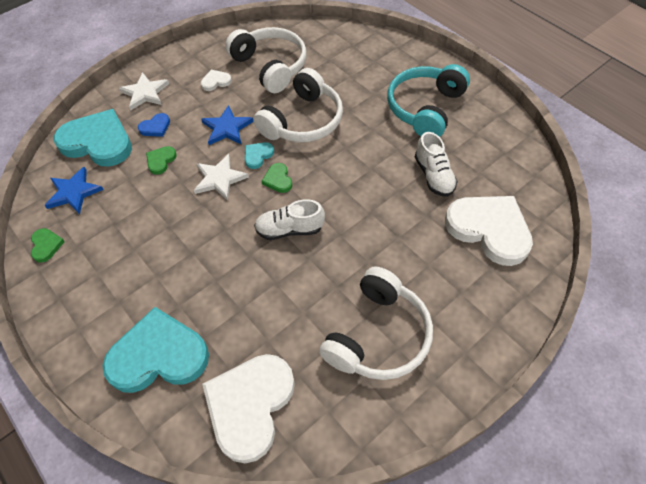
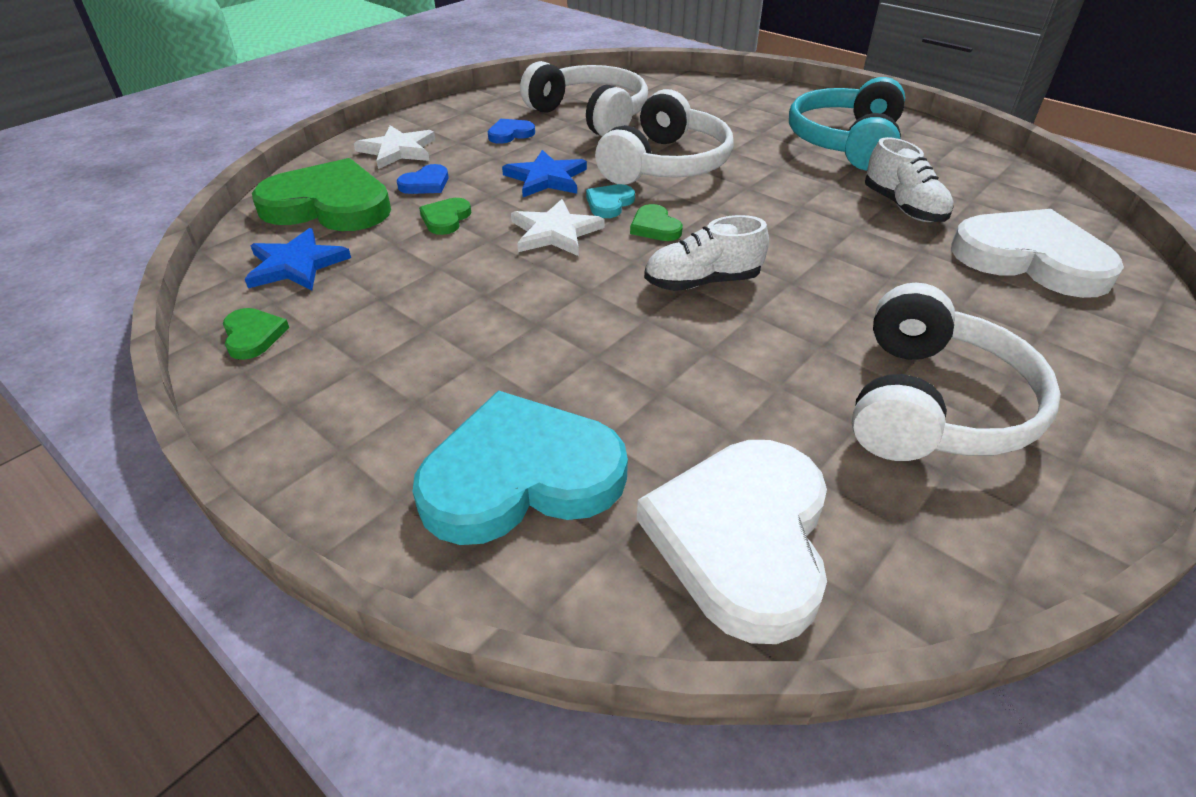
camera: 10 degrees left, 15 degrees down
turquoise heart [54,109,132,167] -> green heart [252,158,391,231]
white heart [201,70,232,91] -> blue heart [488,119,535,144]

